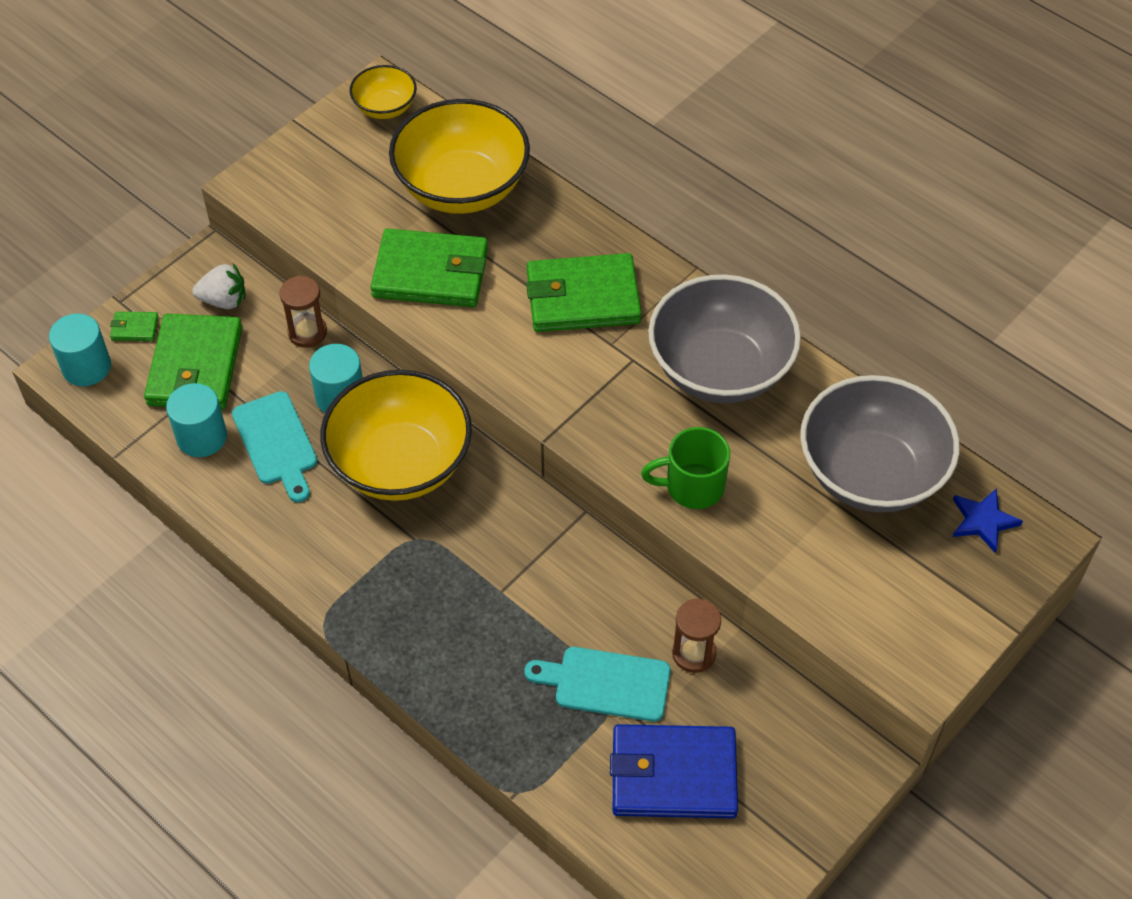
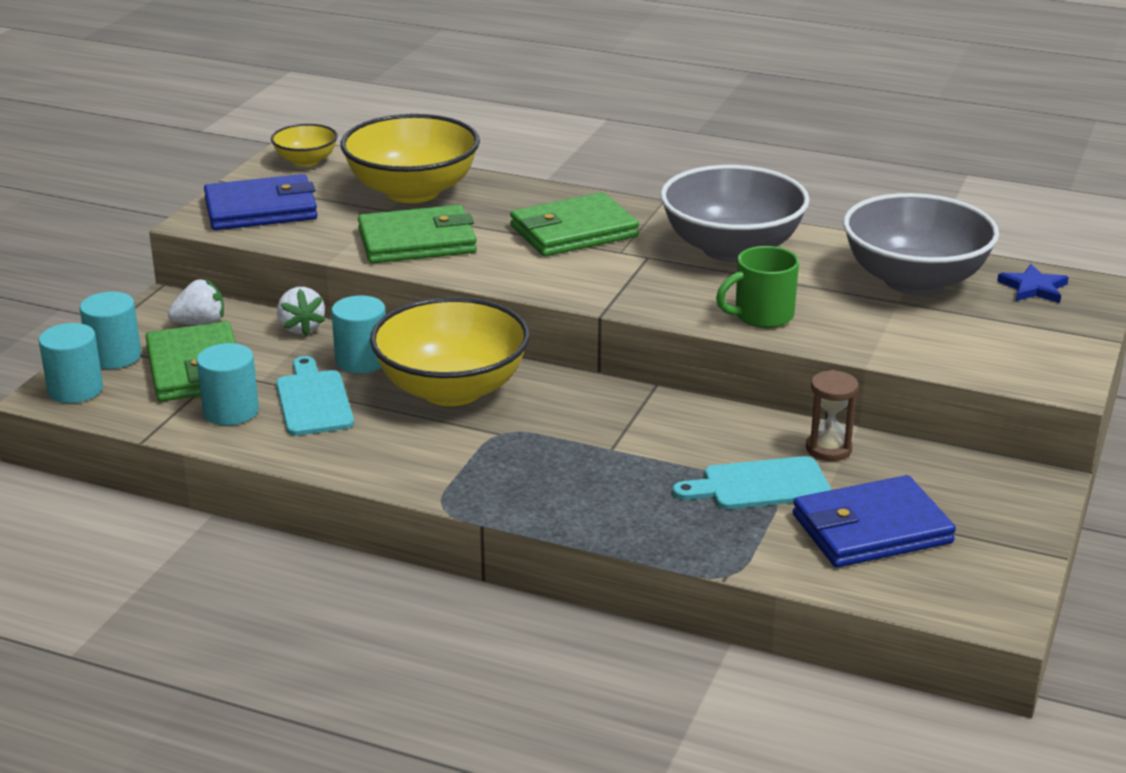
camera: 20 degrees left, 25 degrees down
green wallet [110,312,159,341] -> turquoise cylinder [80,292,141,369]
turquoise cutting board [232,391,317,502] -> turquoise cutting board turned 150 degrees counterclockwise [276,356,354,436]
brown hourglass [280,275,327,348] -> white strawberry [277,287,325,336]
none -> blue wallet [204,174,317,230]

